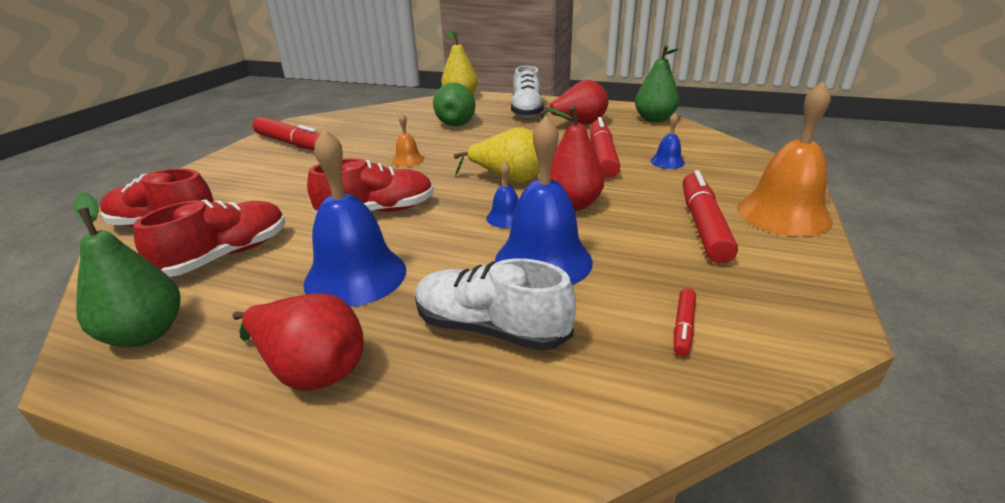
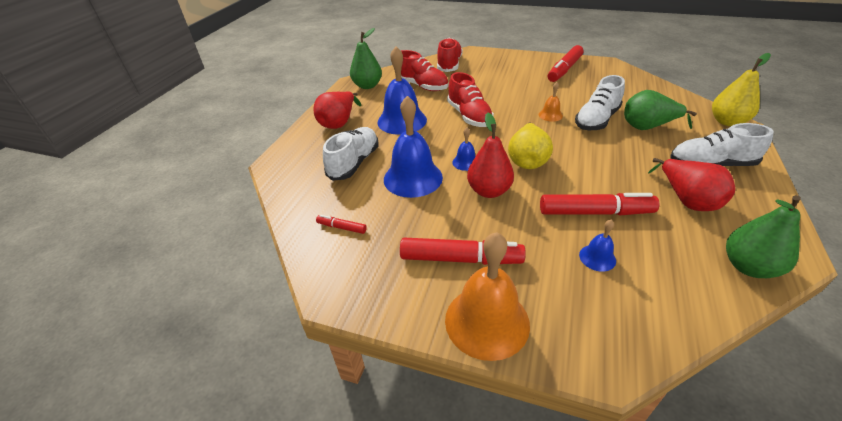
camera: 90 degrees right, 10 degrees up
none -> white shoe [575,75,625,130]

